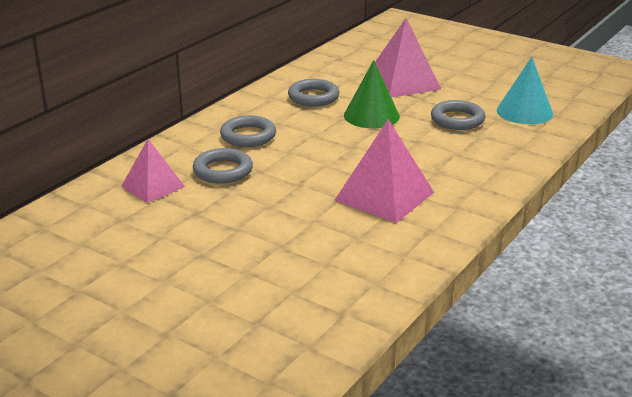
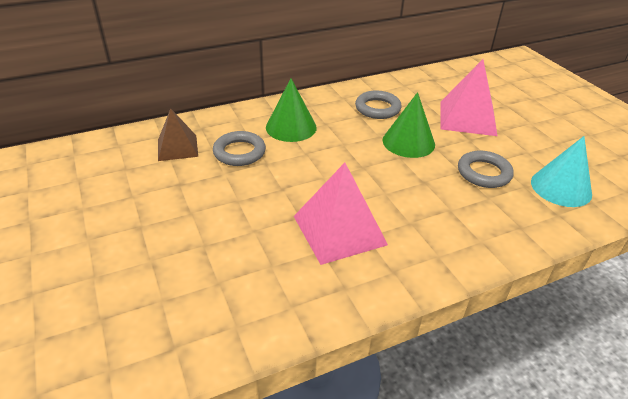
camera: 30 degrees right, 10 degrees up
pink pyramid [121,139,185,203] -> brown pyramid [158,108,198,161]
grey ring [220,115,276,147] -> green cone [266,78,317,142]

